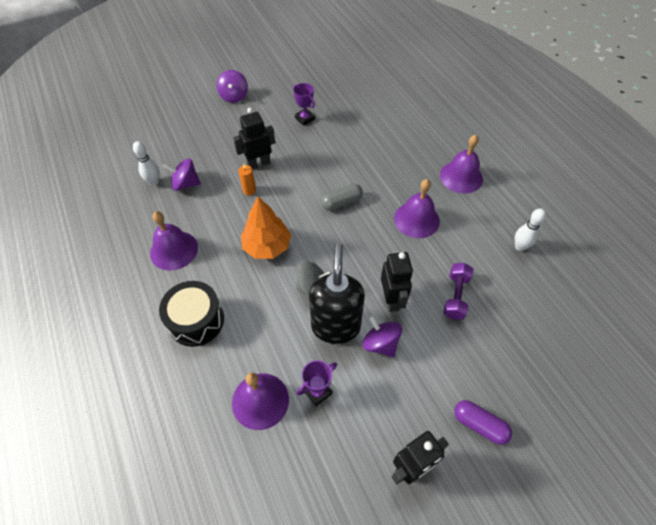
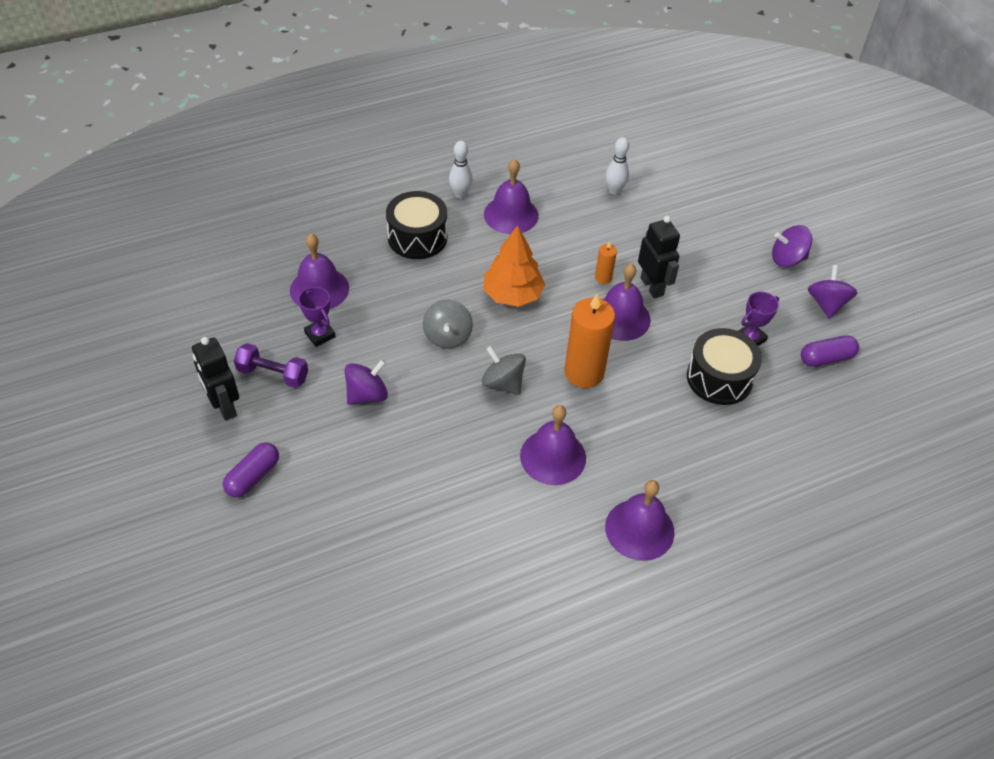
camera: 90 degrees right, 5 degrees down
purple spinning top [163,158,201,191] -> purple spinning top moved to [808,265,857,318]
black soap dispenser [309,243,365,344] -> none
grey capsule [321,184,363,211] -> orange candle [565,294,615,388]
black robot [381,252,413,312] -> none
purple dumbbell [443,263,474,320] -> purple dumbbell moved to [234,343,308,388]
white bowling pin [515,208,546,251] -> white bowling pin moved to [449,141,473,199]
none -> grey spinning top [482,346,526,395]
none -> purple bell [602,263,651,341]
none -> black drum [687,328,762,405]
none -> purple capsule [801,335,859,367]

